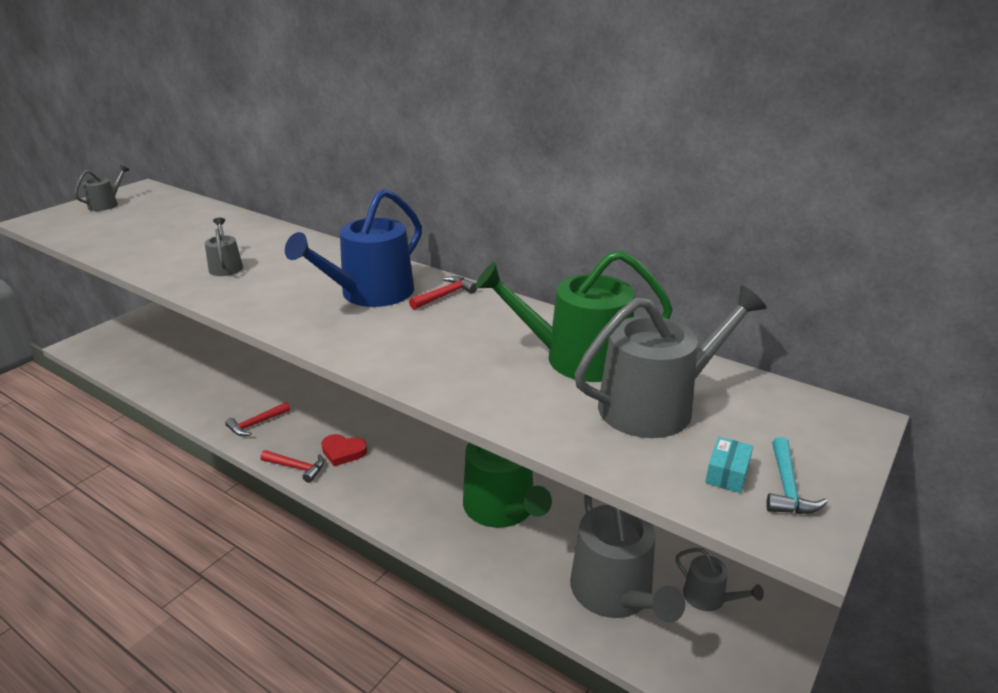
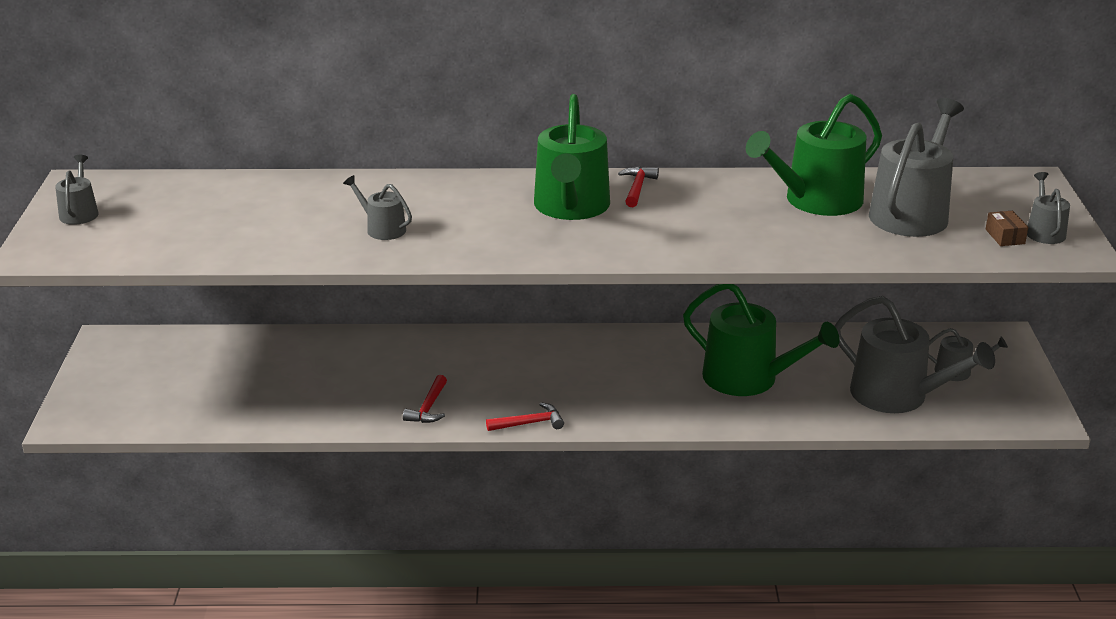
camera: 35 degrees left, 0 degrees up
blue watering can [285,189,422,307] -> green watering can [534,94,610,220]
red heart [321,434,367,466] -> none
turquoise box [705,437,753,493] -> brown box [986,211,1028,246]
turquoise hammer [766,437,828,514] -> grey watering can [1027,172,1070,244]

